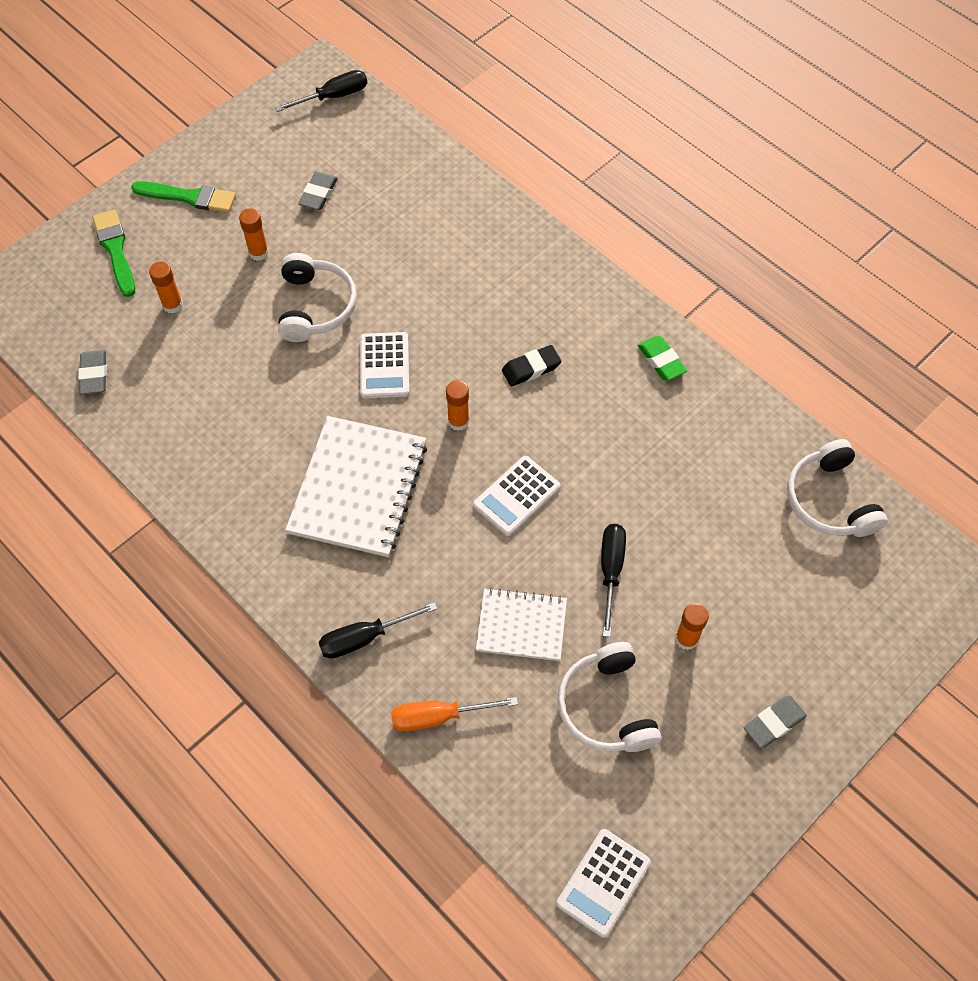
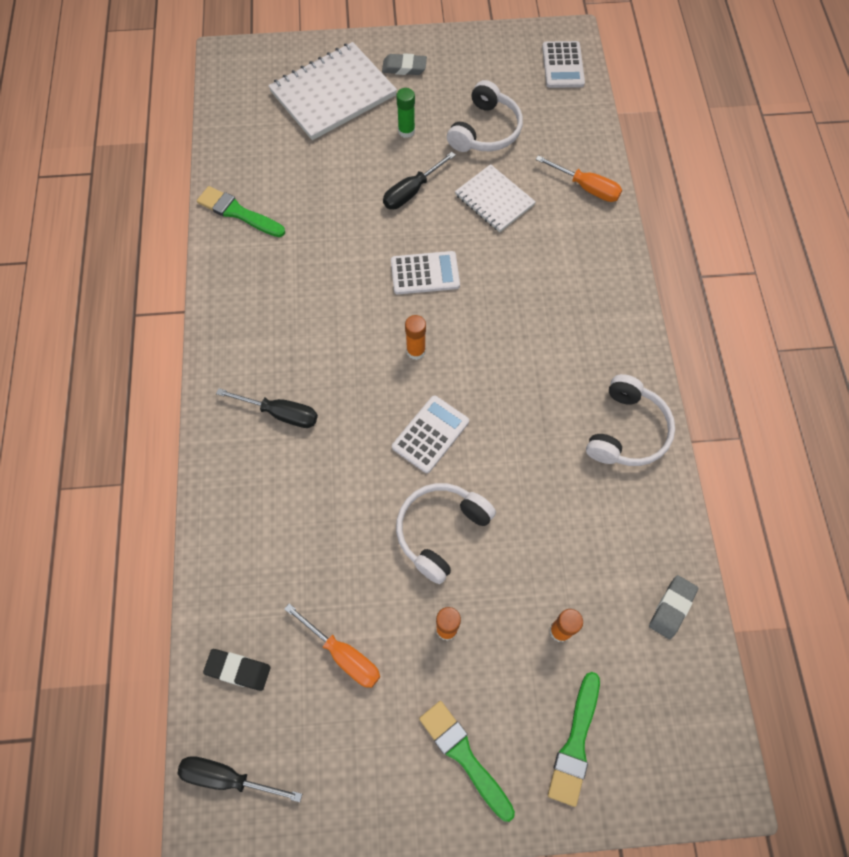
camera: 140 degrees left, 5 degrees up
white notebook [285,416,427,557] -> white notebook moved to [268,42,397,140]
grey eraser [298,172,338,210] -> orange screwdriver [284,603,380,688]
black screwdriver [318,602,437,659] -> black screwdriver moved to [216,388,318,428]
black eraser [502,345,561,386] -> black eraser moved to [203,649,271,691]
white calculator [556,829,651,938] -> white calculator turned 105 degrees clockwise [542,41,585,88]
green eraser [638,336,687,381] -> none
orange glue stick [675,603,709,650] -> green glue stick [396,88,415,138]
white headphones [787,439,888,537] -> white headphones moved to [586,374,675,466]
none -> green brush [197,186,285,237]

